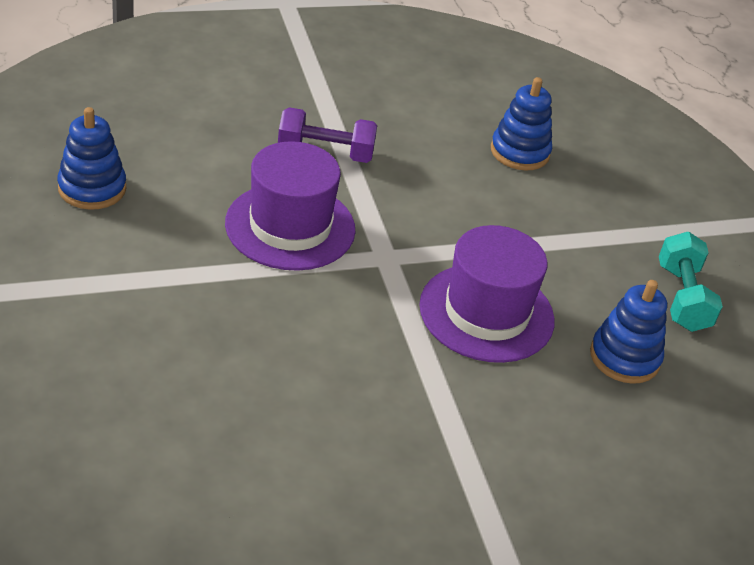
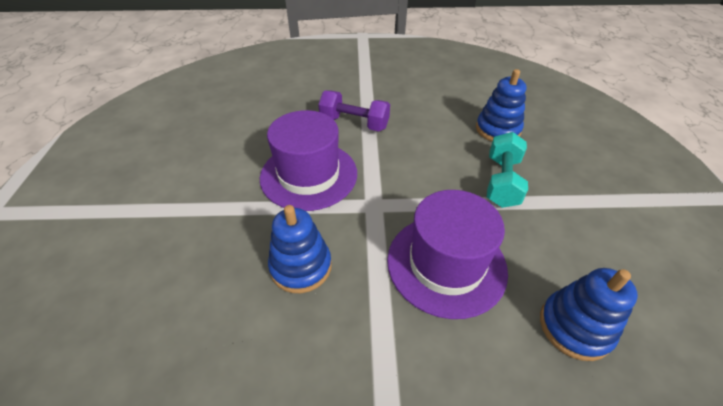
camera: 20 degrees right, 5 degrees up
blue stacking toy [57,107,126,210] -> blue stacking toy moved to [268,205,332,293]
turquoise dumbbell [659,232,723,332] -> turquoise dumbbell moved to [487,132,528,208]

